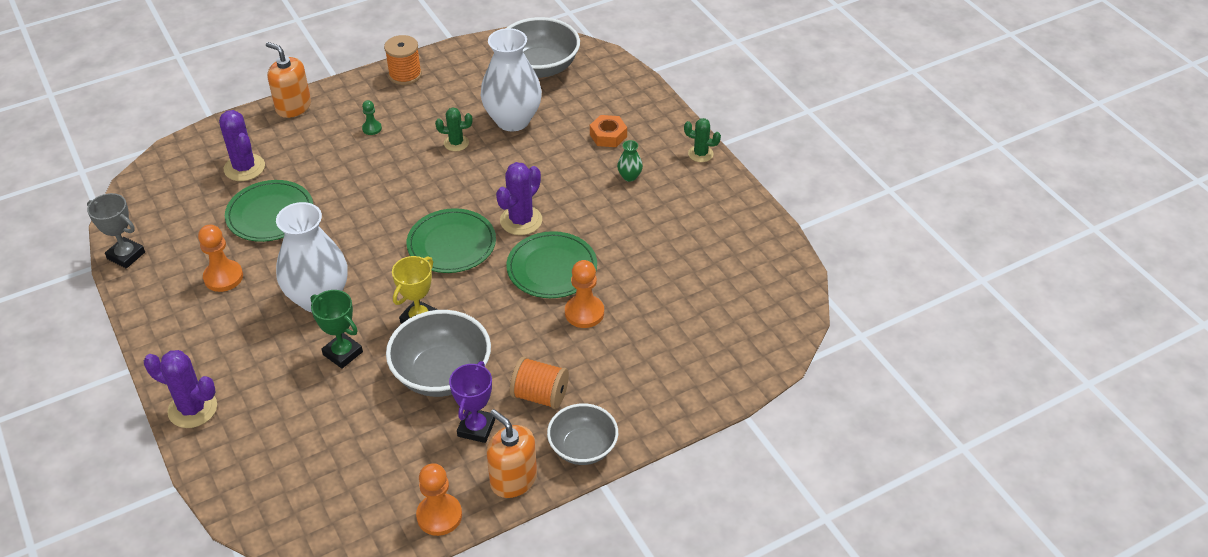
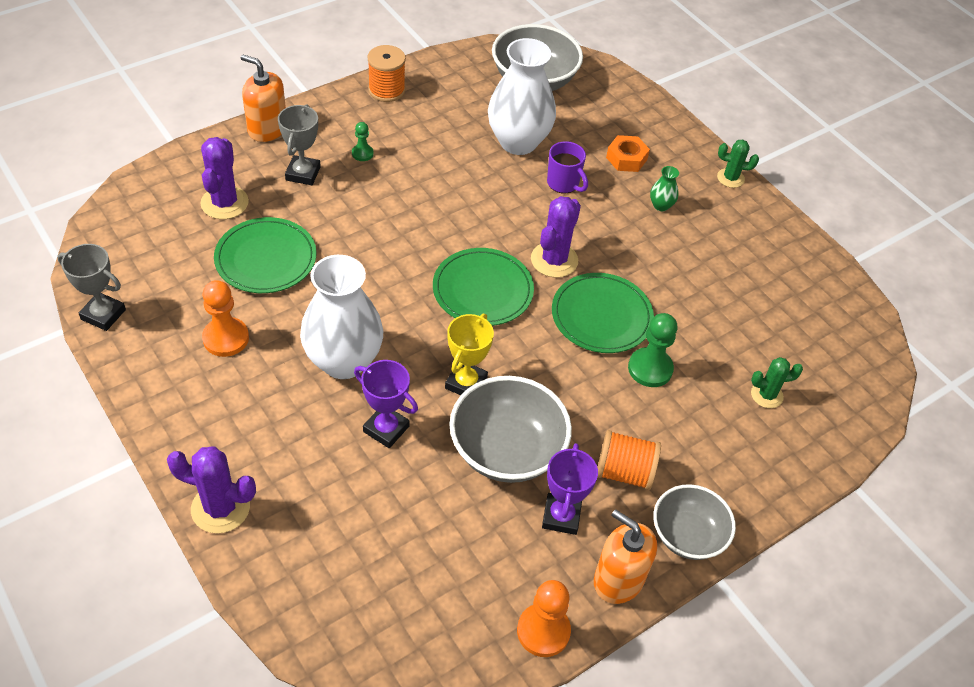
camera: 10 degrees left, 5 degrees up
purple cactus [219,110,265,181] -> purple cactus turned 45 degrees clockwise [200,137,249,219]
green trophy [311,290,363,369] -> purple trophy [354,360,418,448]
green cactus [435,107,472,151] -> green cactus moved to [751,357,803,408]
orange pawn [565,260,604,328] -> green pawn [628,313,678,387]
none -> grey trophy [278,104,321,185]
none -> purple mug [547,141,588,193]

